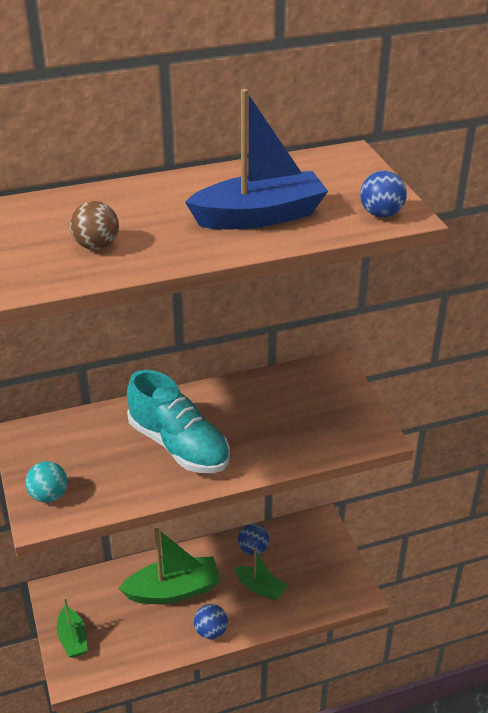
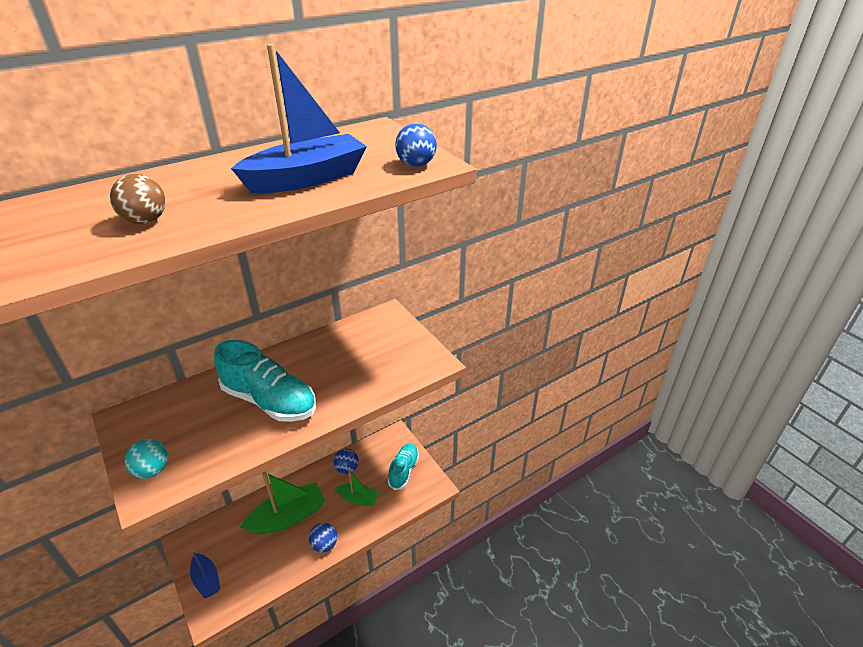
camera: 15 degrees left, 0 degrees up
green boat [57,597,87,658] -> blue boat [190,548,220,598]
none -> turquoise shoe [388,444,419,490]

